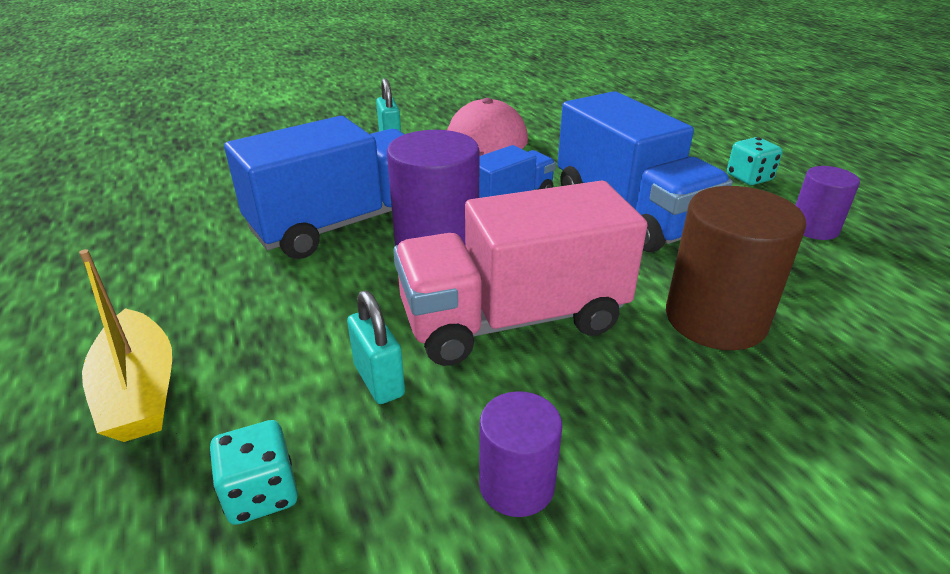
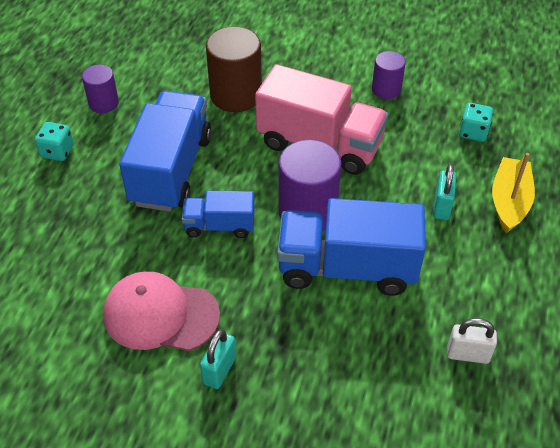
camera: 140 degrees left, 15 degrees up
turquoise padlock [347,291,405,404] -> turquoise padlock moved to [433,164,456,220]
none -> white padlock [447,318,497,364]

